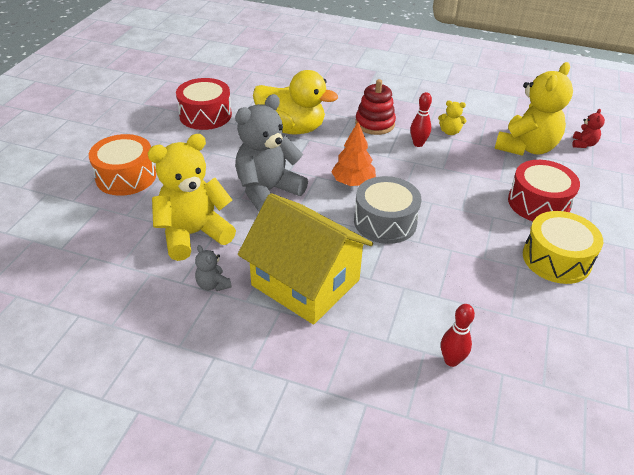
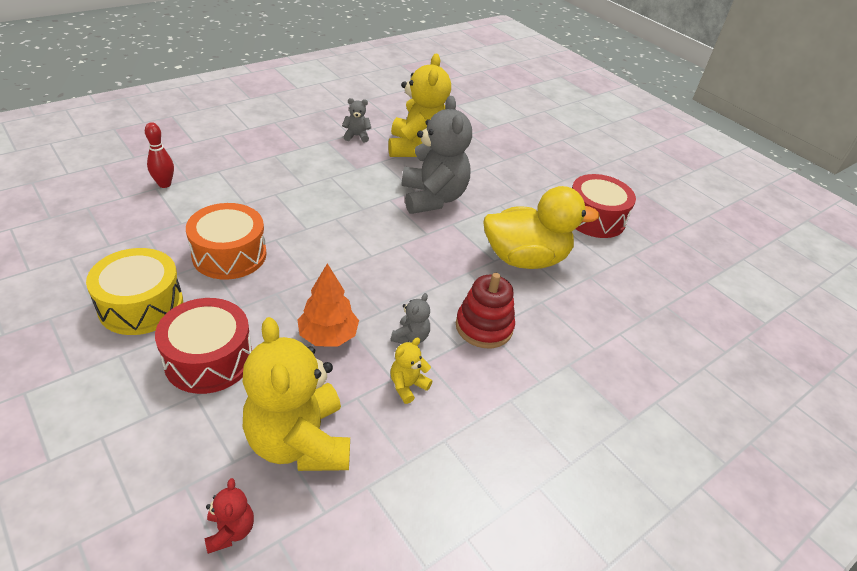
camera: 120 degrees right, 0 degrees up
orange drum [89,134,156,196] -> orange drum moved to [186,203,267,280]
yellow house [238,193,373,324] -> none
yellow duck [253,70,338,134] -> yellow duck turned 150 degrees counterclockwise [483,186,600,269]
orange tree [331,122,376,186] -> orange tree moved to [297,263,359,346]
grey drum [354,176,421,244] -> none
red bowling pin [410,92,432,147] -> grey teddy bear [391,293,430,344]
red teddy bear [572,109,605,148] -> red teddy bear turned 150 degrees counterclockwise [205,478,254,554]

